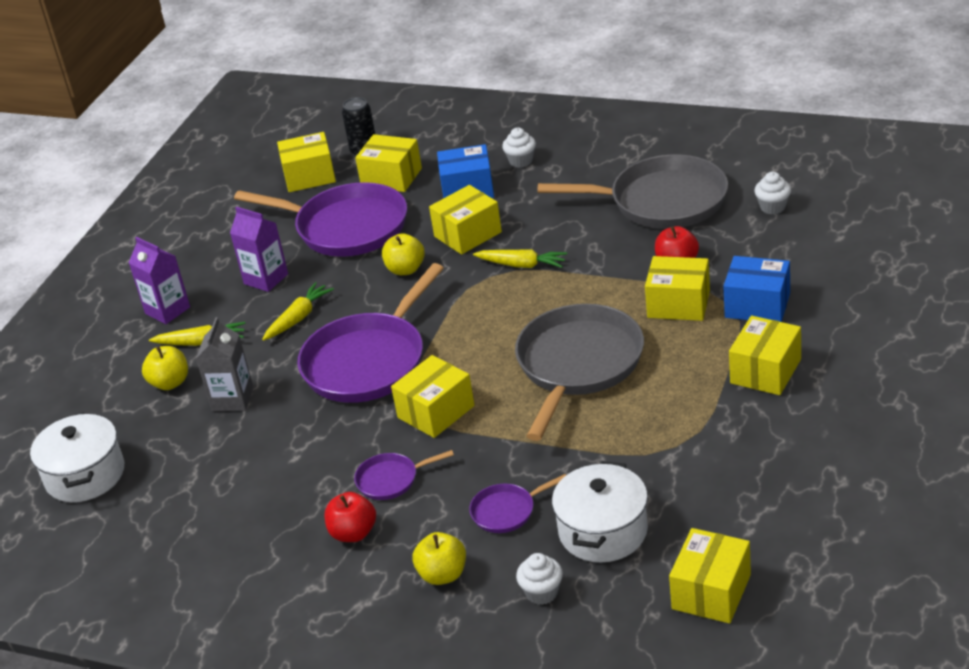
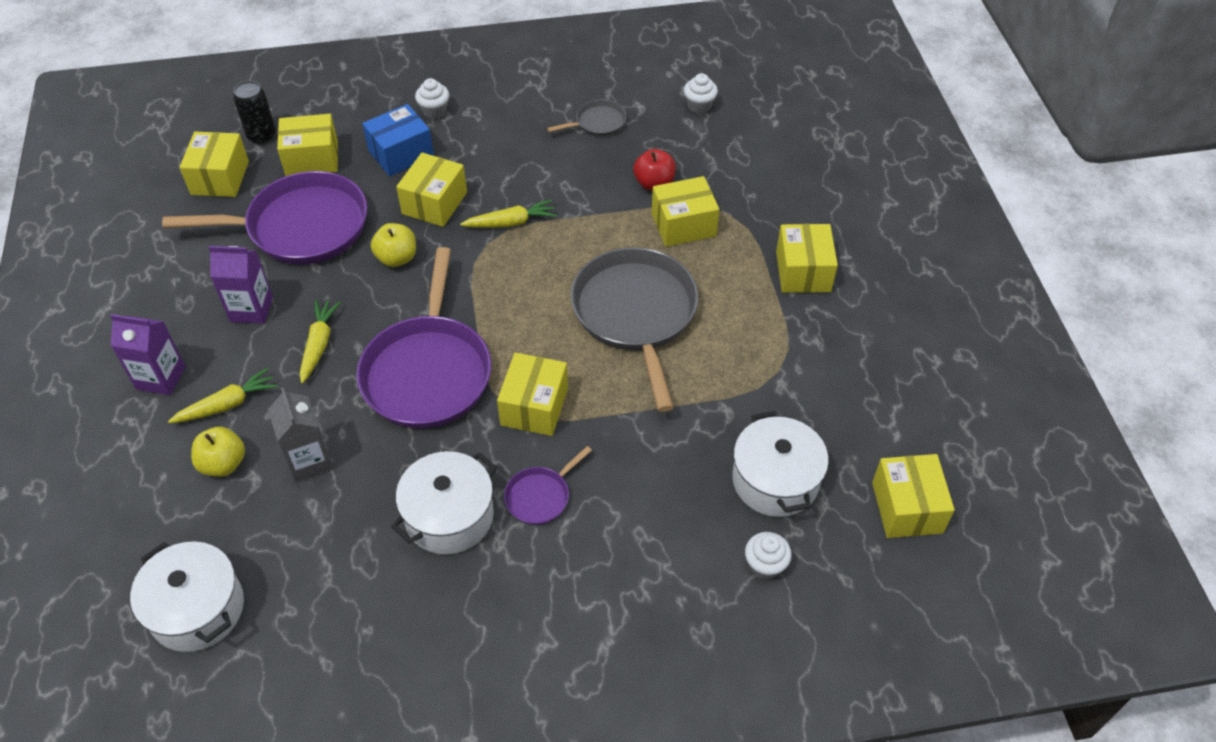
camera: 35 degrees left, 15 degrees up
yellow box [277,132,336,192] -> yellow box turned 45 degrees counterclockwise [179,132,249,197]
red apple [324,492,376,542] -> none
yellow apple [413,532,466,585] -> none
purple pan [469,474,566,533] -> none
grey pan [538,155,728,229] -> grey pan [547,99,626,136], size x0.45
blue box [723,256,790,322] -> none
none -> white pot [391,451,497,554]

